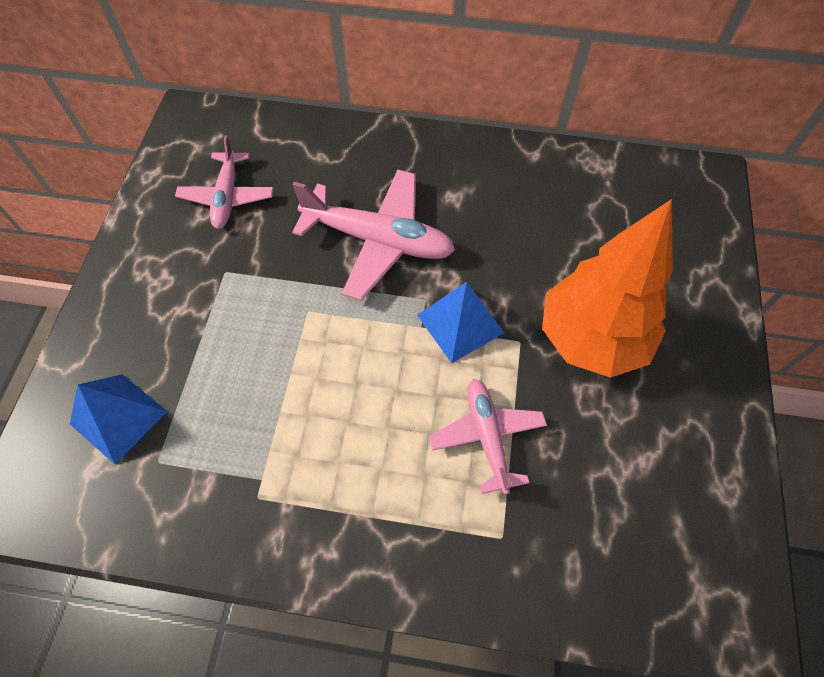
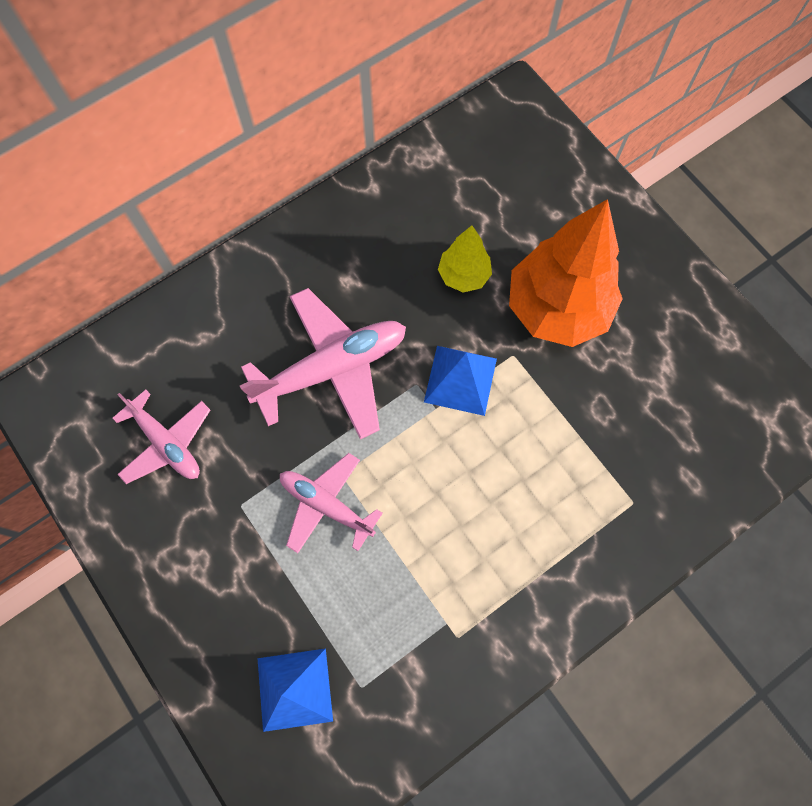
camera: 45 degrees left, 10 degrees up
pink plane [429,379,547,495] -> pink plane moved to [280,453,383,553]
none -> yellow tree [438,226,492,293]

